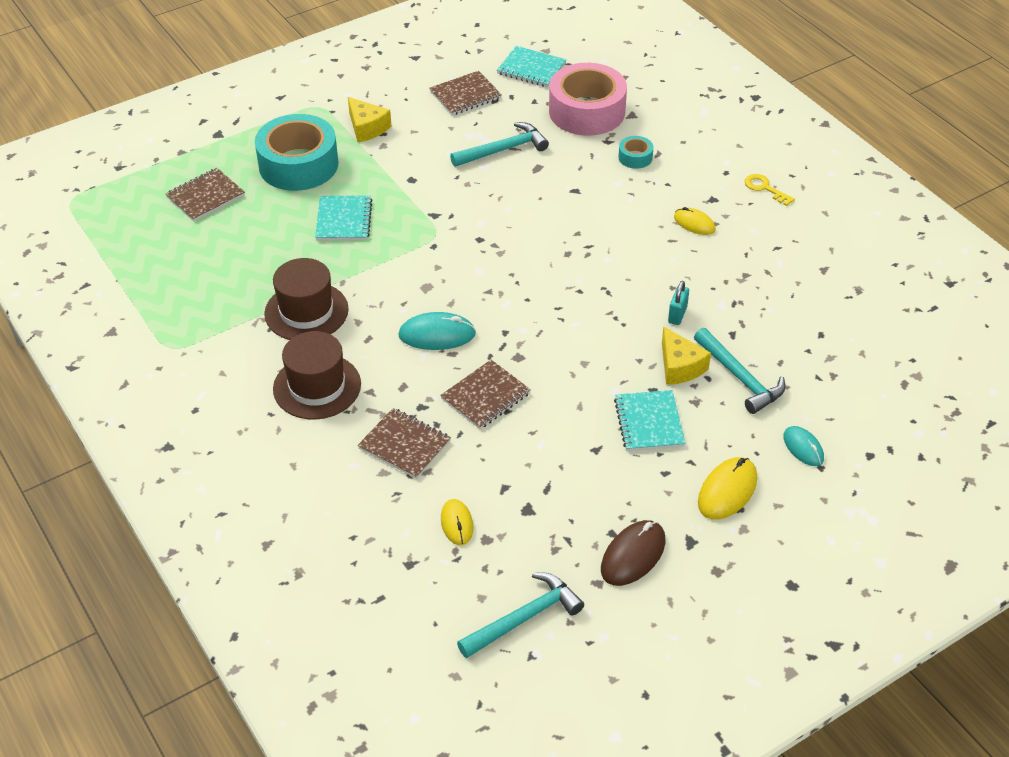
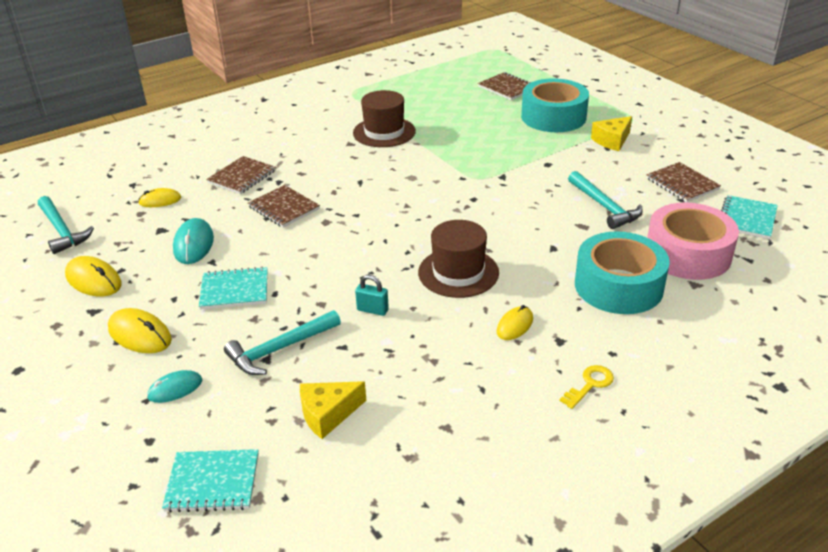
camera: 90 degrees right, 10 degrees down
brown hat [273,331,361,420] -> brown hat moved to [418,220,499,298]
turquoise notebook [315,195,372,240] -> turquoise notebook moved to [162,449,259,513]
turquoise mouse [398,312,476,350] -> turquoise mouse moved to [173,218,214,264]
brown mouse [601,520,666,586] -> yellow mouse [65,256,122,296]
turquoise tape [618,136,654,169] -> turquoise tape [575,231,670,314], size x2.32
yellow cheese [662,326,711,385] -> yellow cheese moved to [300,381,366,439]

